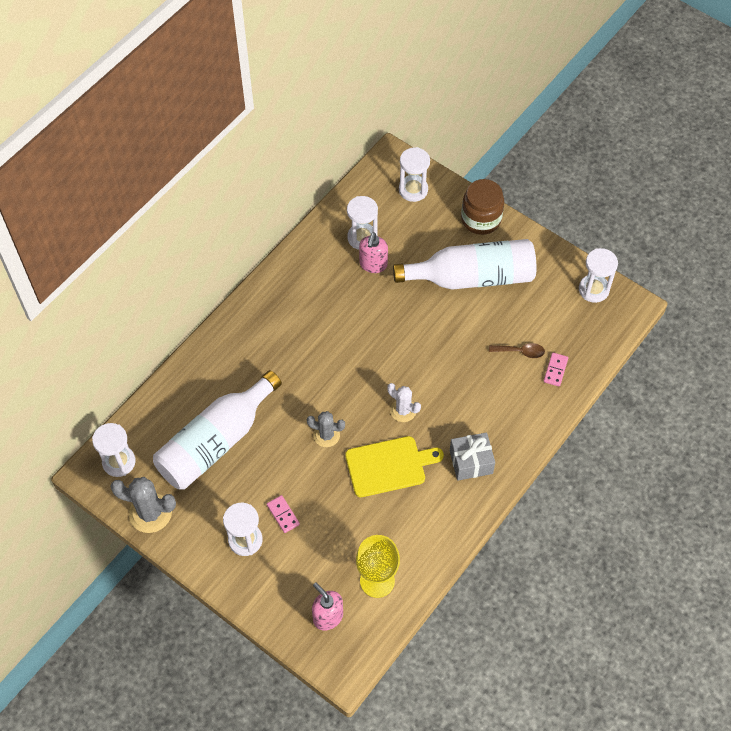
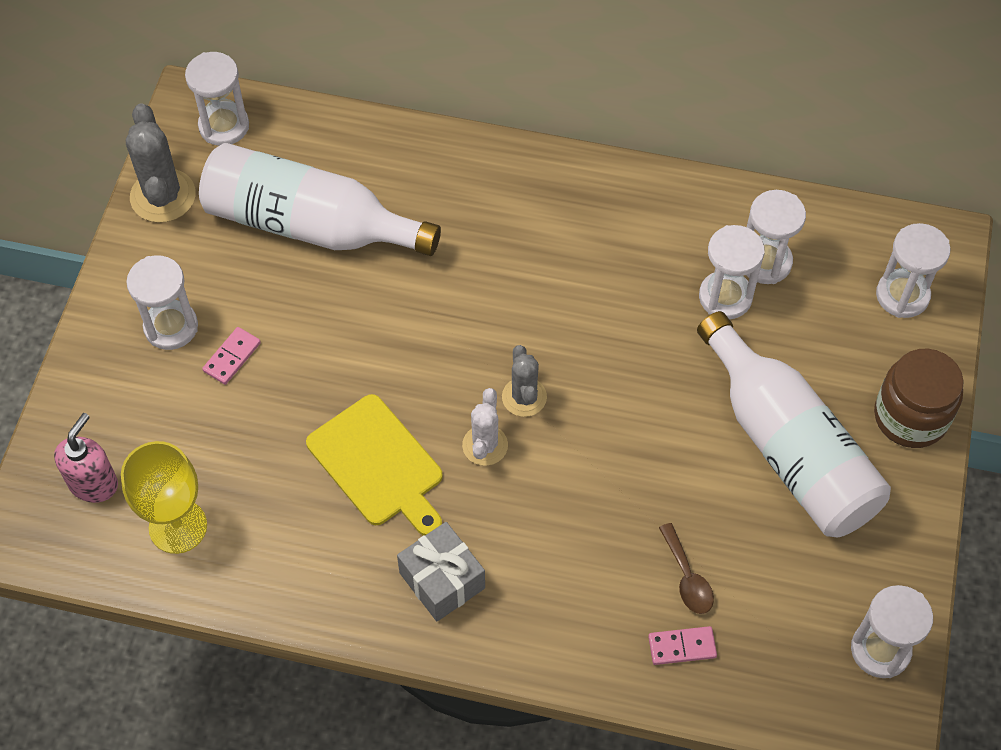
camera: 65 degrees right, 0 degrees up
grey cactus [307,411,345,447] -> grey cactus moved to [502,345,547,417]
pink soap dispenser [359,232,388,273] -> white hourglass [699,225,765,319]

